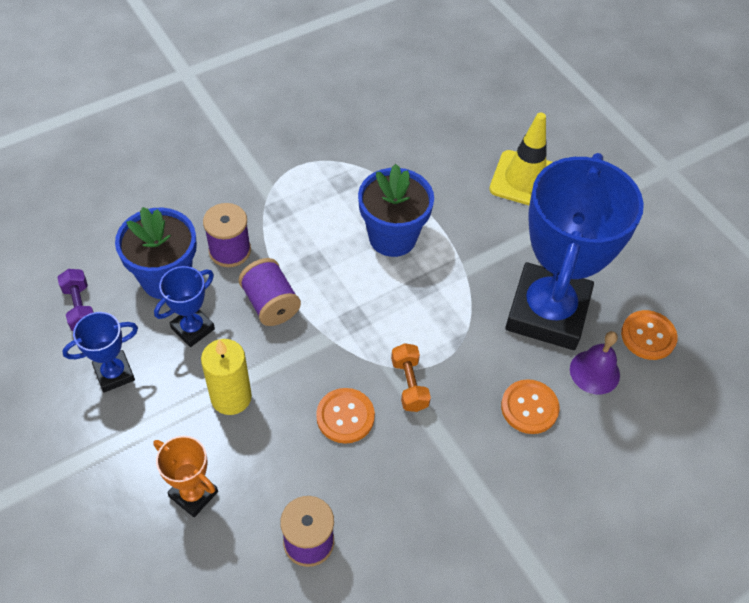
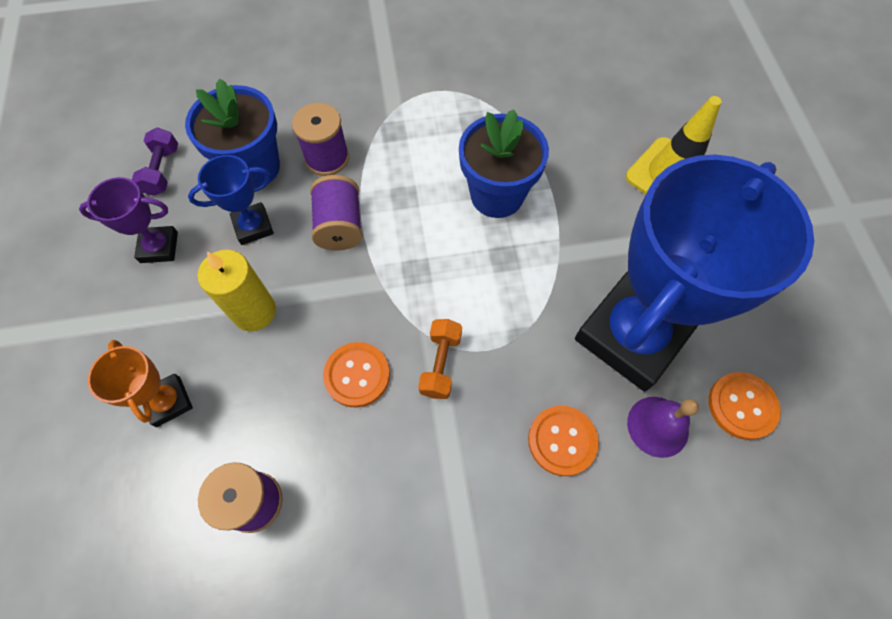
camera: 25 degrees right, 10 degrees up
blue trophy [62,312,138,392] -> purple trophy [79,177,178,263]

